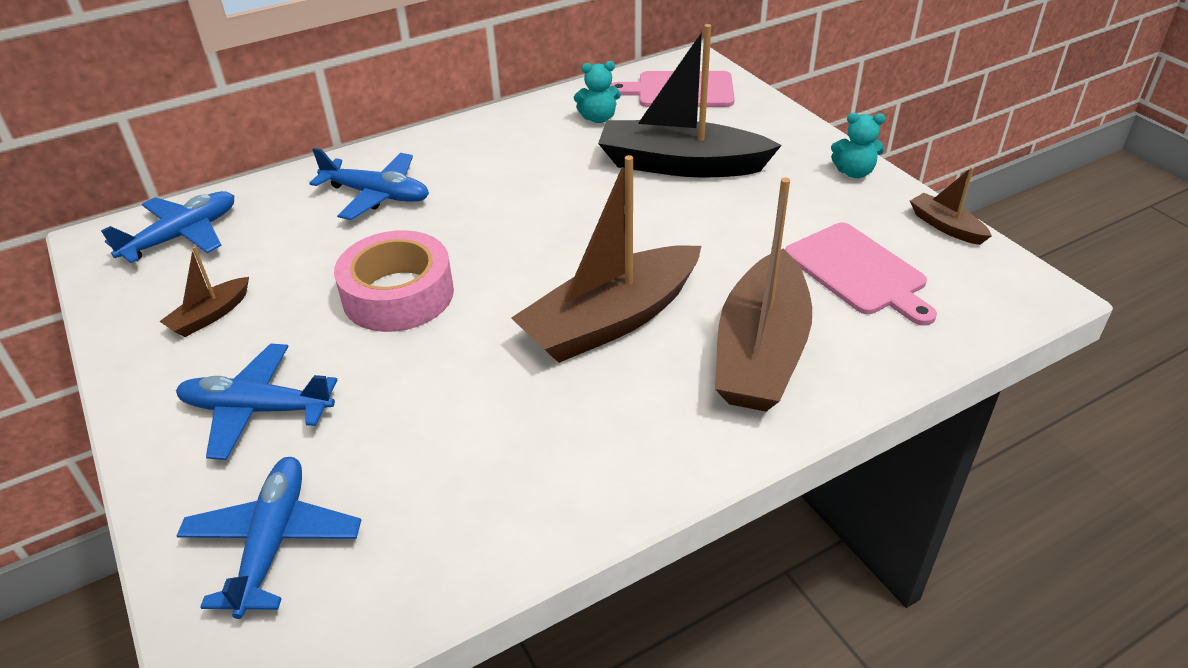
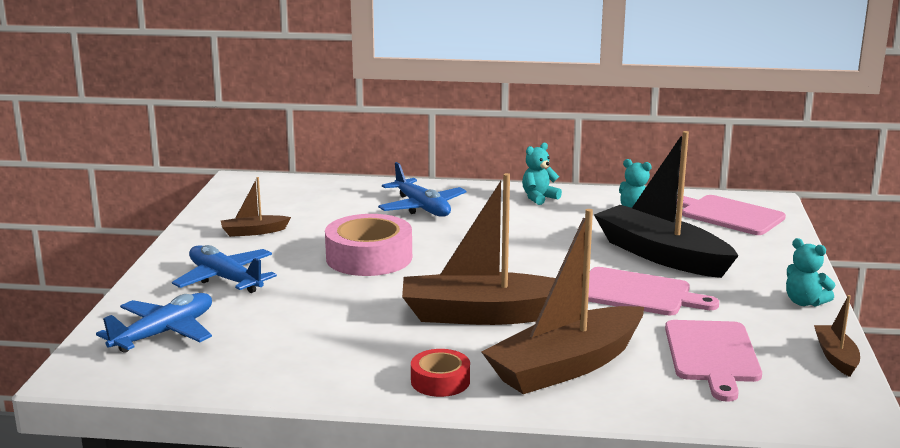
camera: 35 degrees right, 20 degrees down
blue plane [101,191,234,263] -> none
none -> red tape [411,349,470,397]
none -> turquoise teddy bear [522,143,562,205]
none -> pink cutting board [588,267,719,315]

